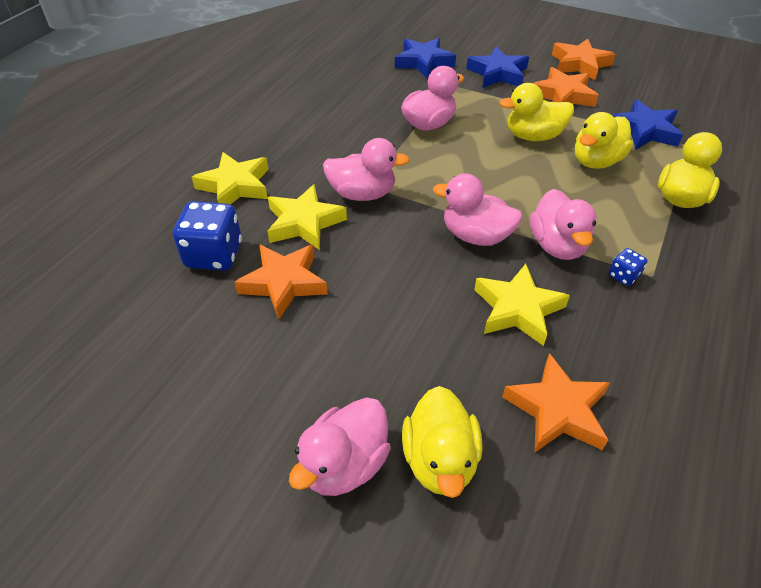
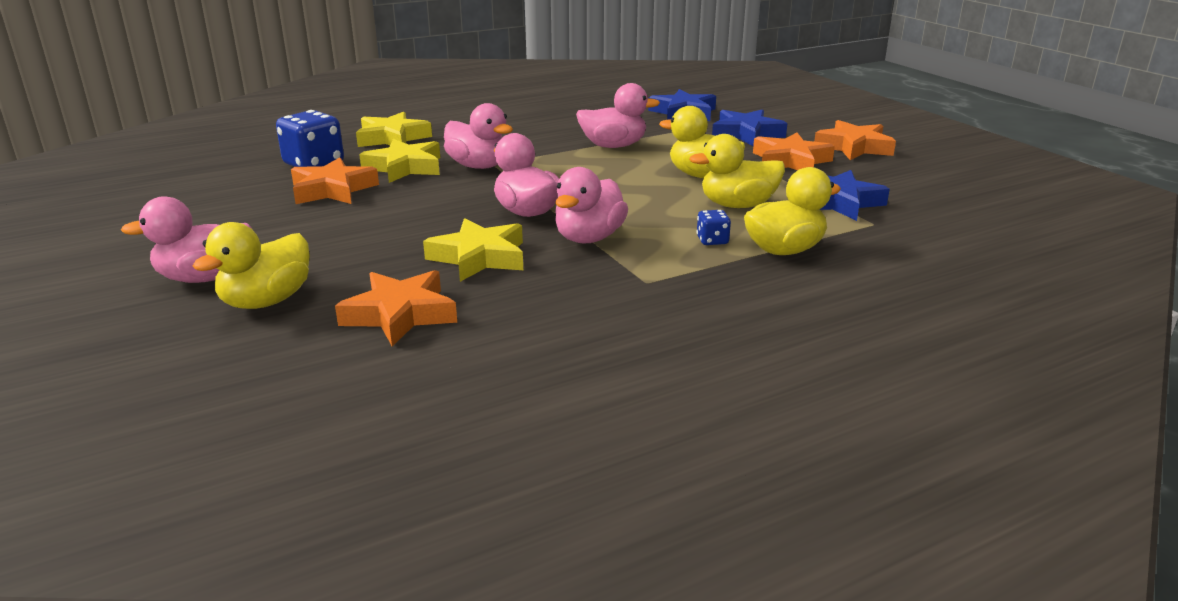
camera: 35 degrees right, 20 degrees down
blue dice [609,248,648,286] -> blue dice moved to [696,210,731,245]

